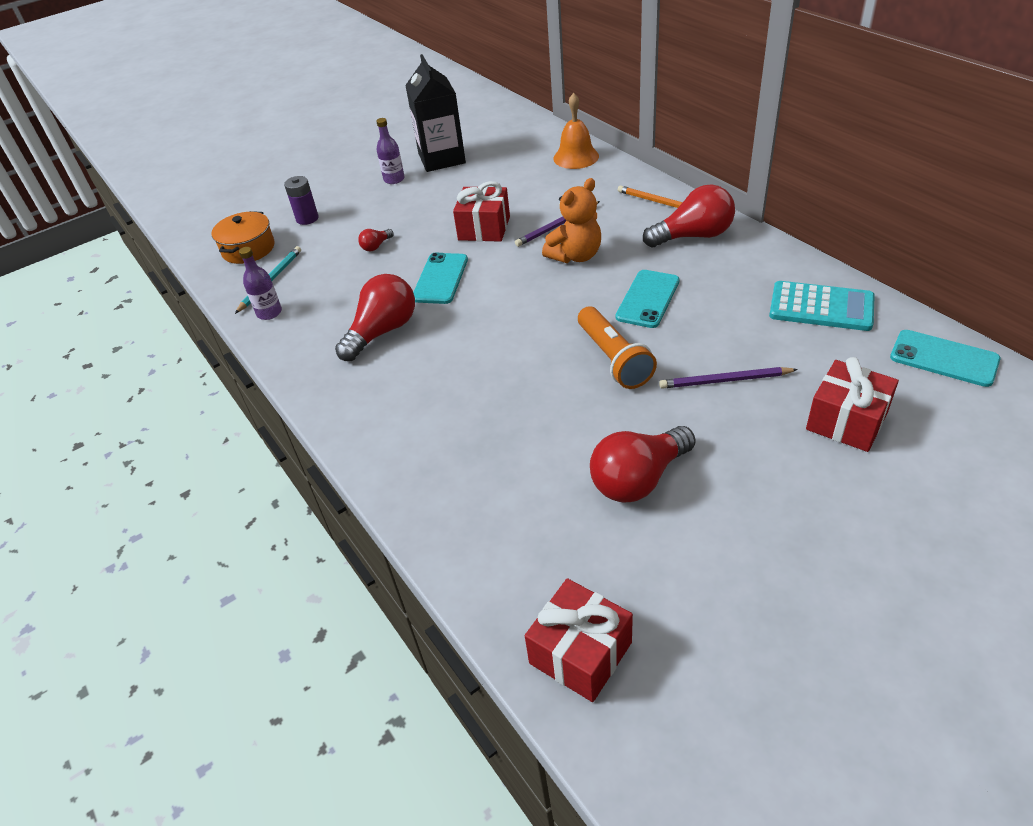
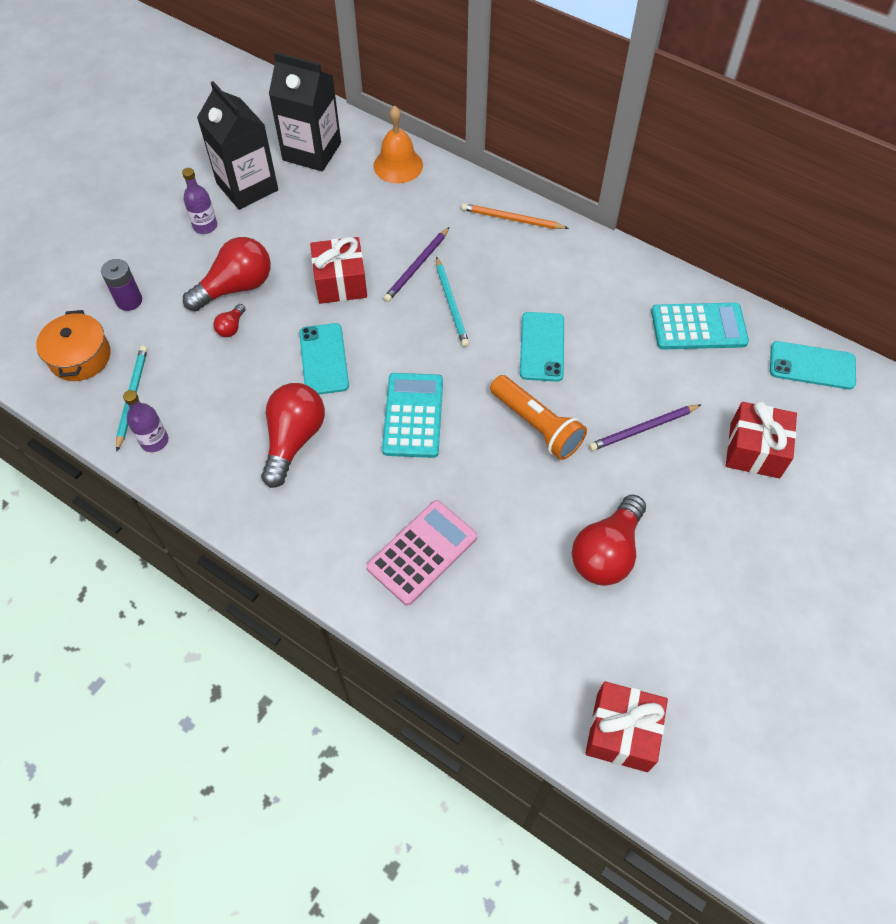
camera: 25 degrees left, 15 degrees up
orange teddy bear [542,178,601,263] -> turquoise pencil [436,256,469,347]
red light bulb [643,184,735,247] -> red light bulb moved to [183,237,271,312]
none -> black carton [269,52,341,172]
none -> pink calculator [367,500,477,605]
none -> turquoise calculator [382,373,443,458]

